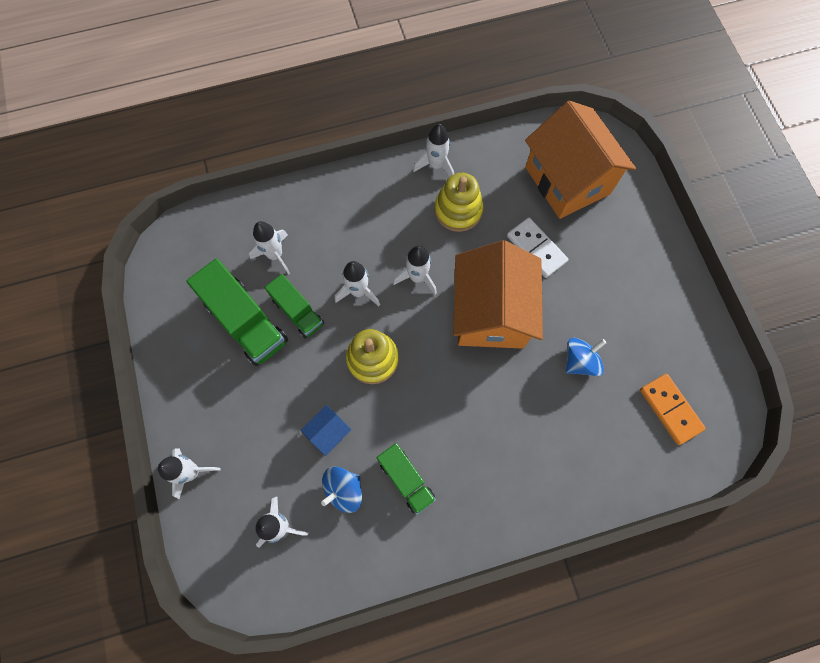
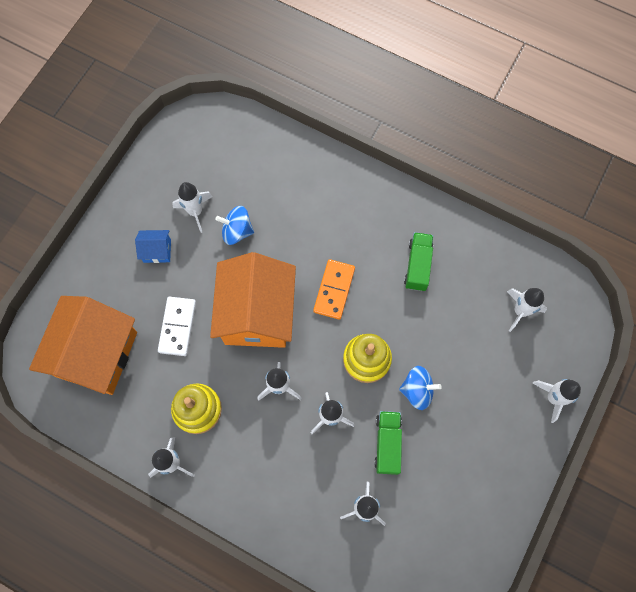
camera: 135 degrees left, 0 degrees up
green truck [186,258,288,366] -> none
blue house [301,405,351,456] -> blue house moved to [135,230,171,263]
blue spinning top [321,467,362,513] -> blue spinning top moved to [399,366,442,410]
orange house [453,240,543,349] -> orange house turned 45 degrees counterclockwise [210,252,296,348]
orange domino [640,374,706,445] -> orange domino moved to [313,259,355,319]
none -> white rocket [172,182,212,233]

